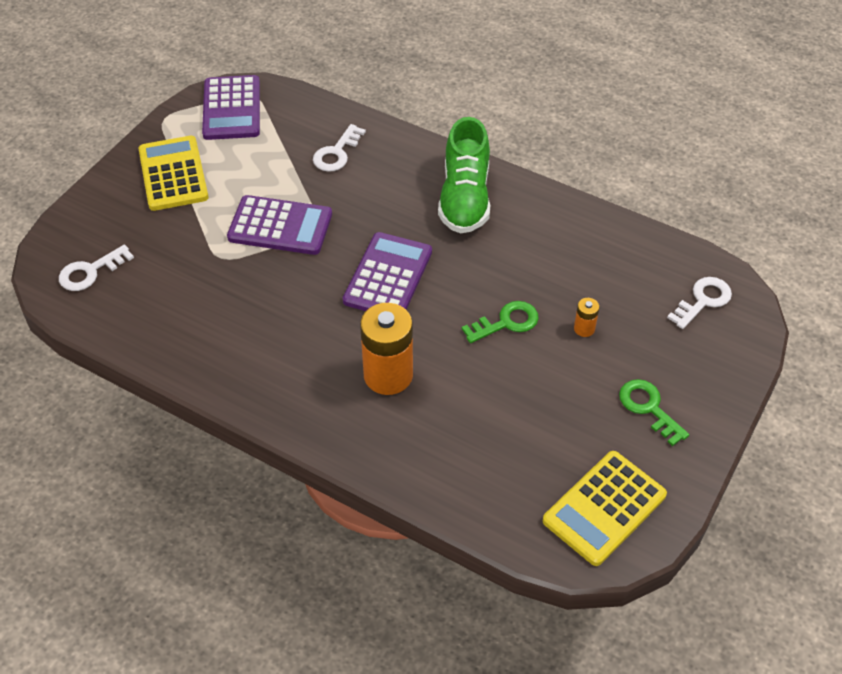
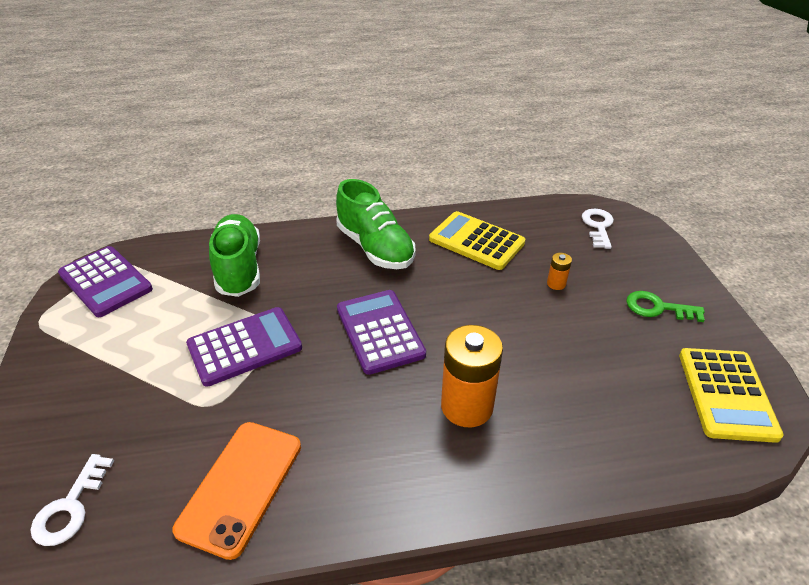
camera: 40 degrees left, 10 degrees down
yellow calculator [138,136,209,211] -> yellow calculator moved to [429,211,525,270]
white key [313,124,366,172] -> green shoe [209,214,260,297]
green key [462,301,539,343] -> none
none -> orange phone [172,422,301,560]

